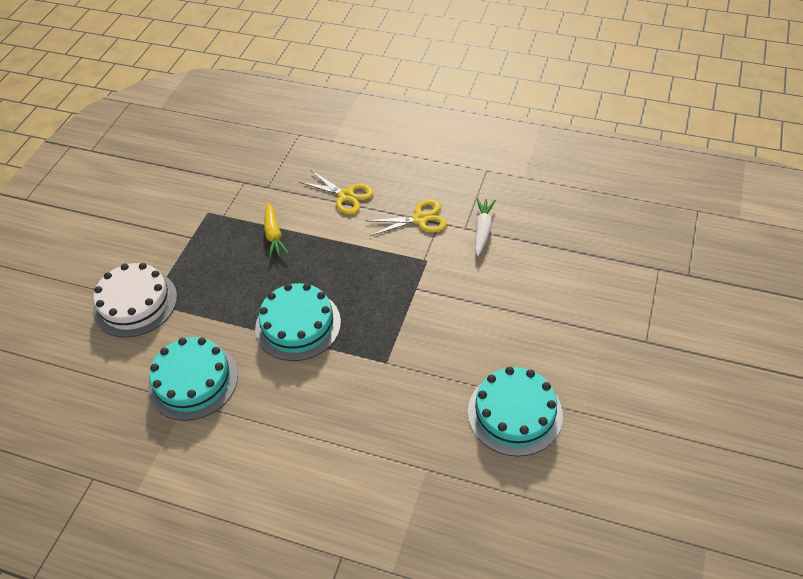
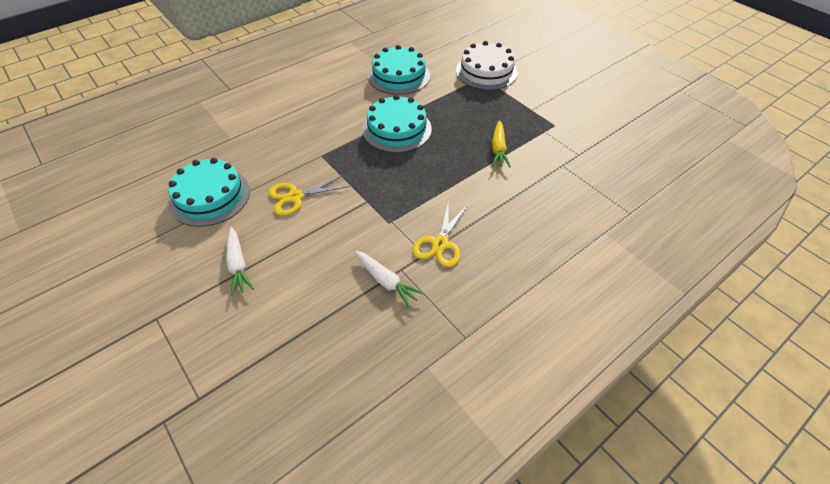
camera: 120 degrees right, 0 degrees up
yellow carrot [264,202,289,258] -> yellow carrot turned 105 degrees counterclockwise [492,120,511,167]
yellow scissors [300,170,373,214] -> yellow scissors moved to [268,174,350,216]
none -> white carrot [226,227,254,296]

